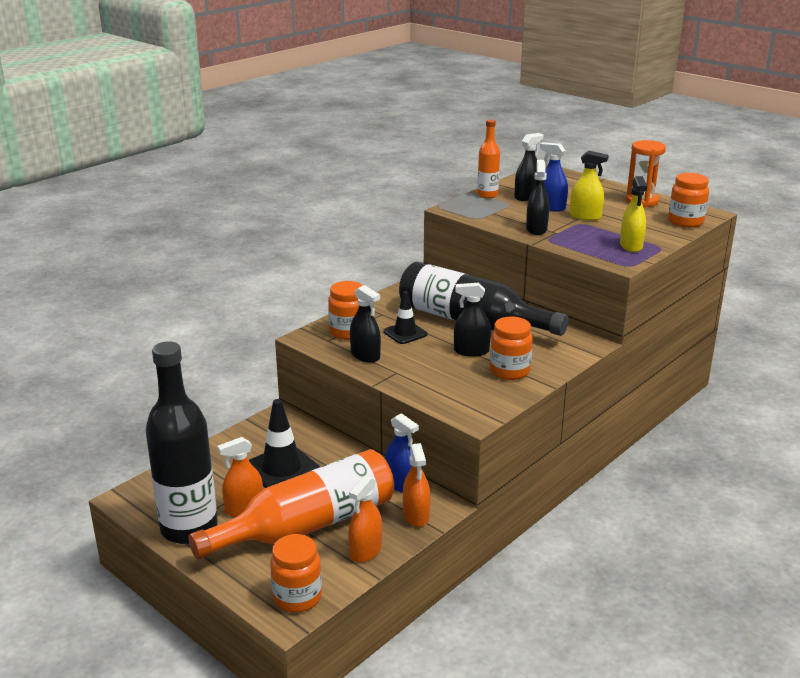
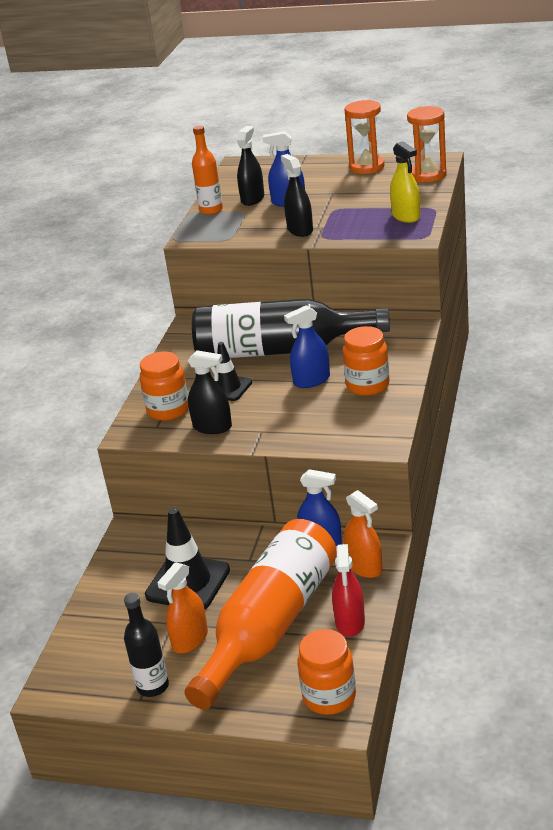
camera: 25 degrees left, 5 degrees up
black bottle [146,341,218,544] -> black bottle [124,593,169,697], size x0.49
orange spray bottle [349,476,382,563] -> red spray bottle [332,544,365,637]
black spray bottle [454,283,491,357] -> blue spray bottle [284,305,330,388]
yellow spray bottle [570,150,609,221] -> none
orange jar [668,173,709,228] -> orange hourglass [407,106,447,182]

